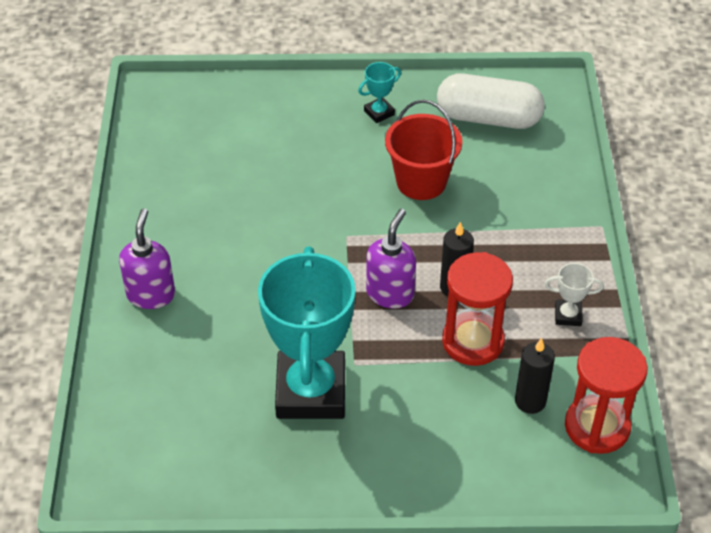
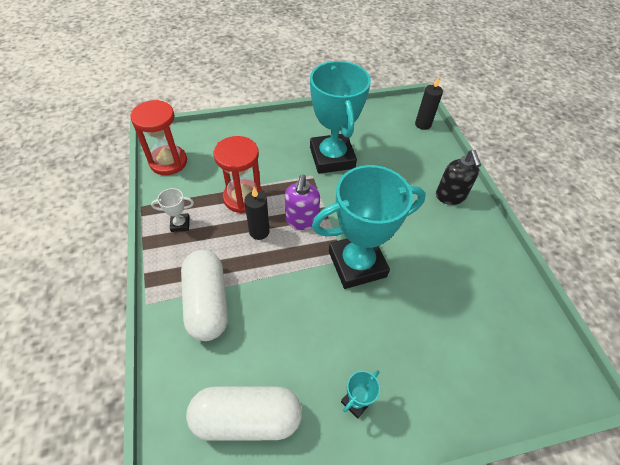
camera: 165 degrees right, 5 degrees up
purple soap dispenser [119,209,175,309] -> black soap dispenser [436,150,481,205]
red bucket [385,100,462,200] -> none
black candle [515,338,555,414] -> black candle moved to [415,77,443,130]
none -> white capsule [181,250,228,341]
none -> turquoise trophy [312,165,426,289]

